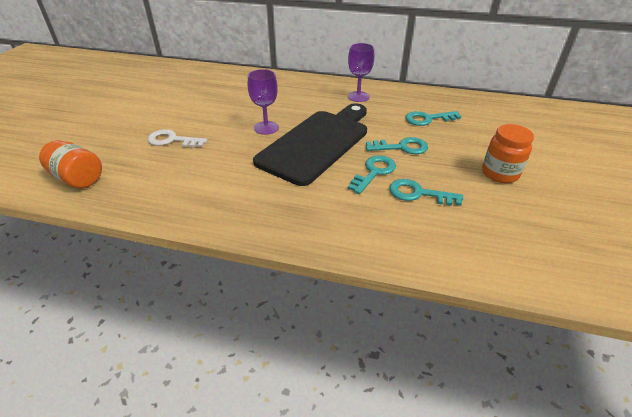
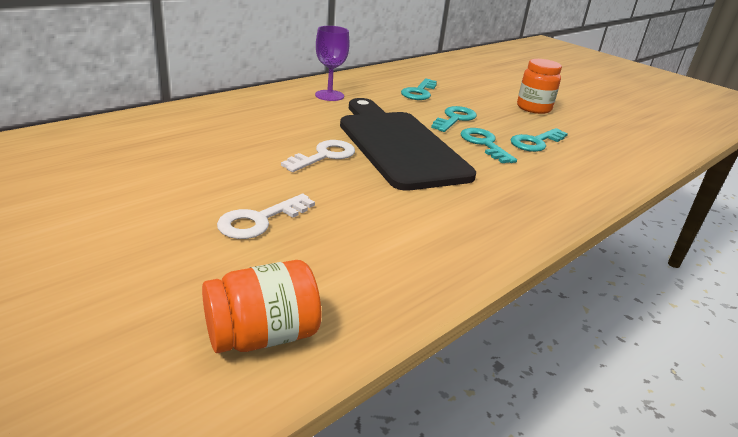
camera: 60 degrees left, 10 degrees down
purple goblet [248,69,279,135] -> white key [281,140,355,172]

